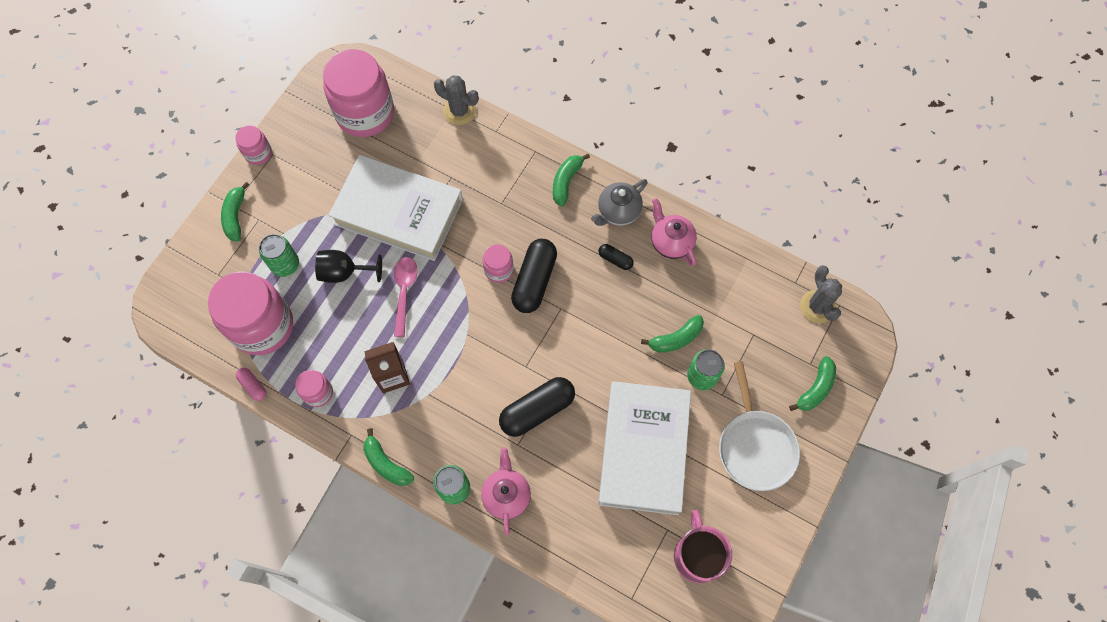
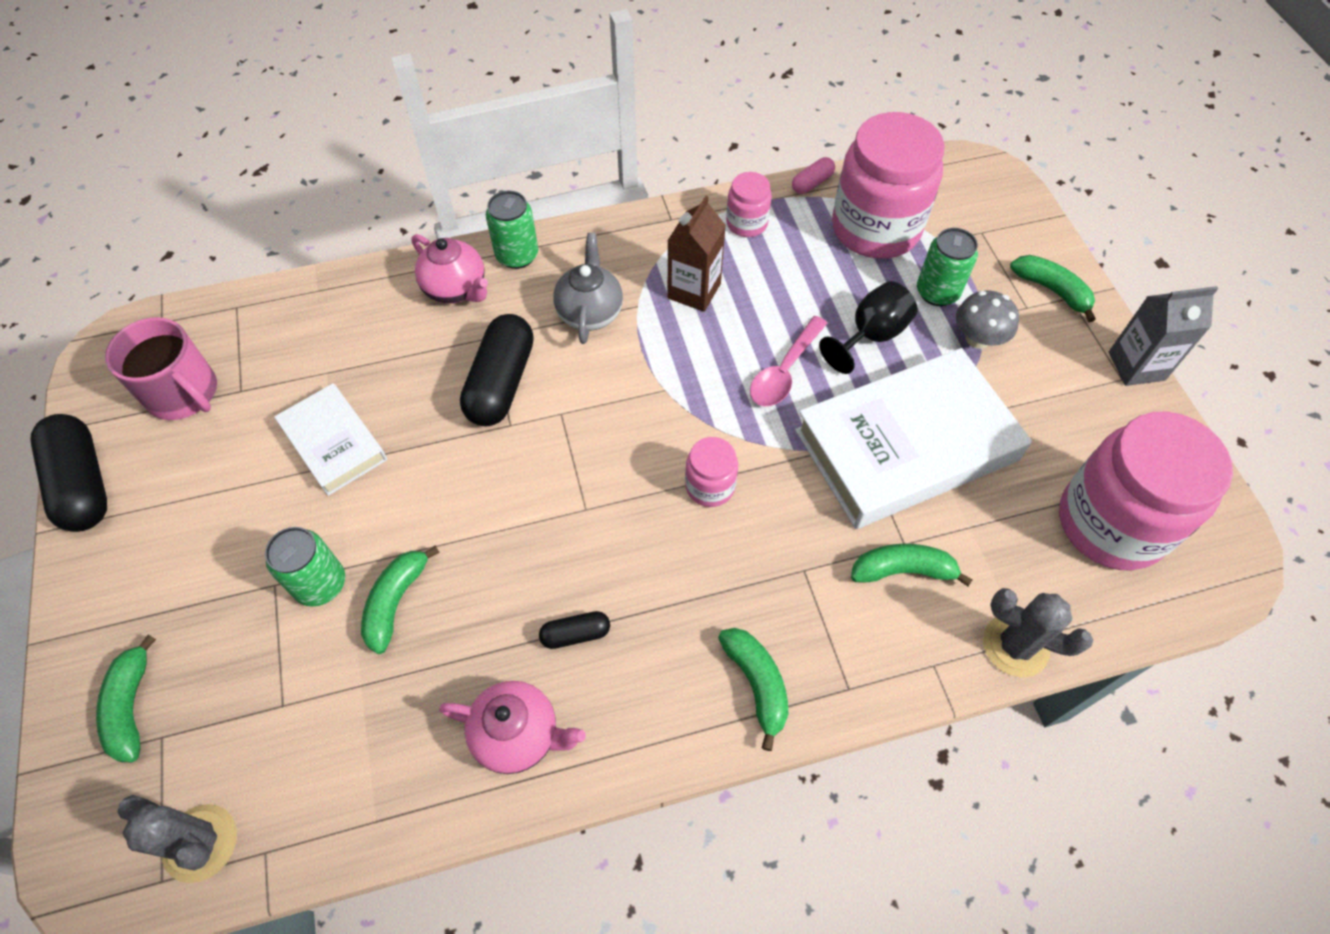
camera: 135 degrees right, 10 degrees down
pink jar [236,125,272,165] -> grey carton [1109,286,1218,386]
pink capsule [236,368,266,401] -> pink capsule turned 45 degrees counterclockwise [792,157,835,194]
green banana [363,428,414,486] -> green banana moved to [851,544,973,586]
pink spoon [394,257,417,337] -> pink spoon turned 75 degrees clockwise [750,316,827,406]
grey cactus [434,75,479,125] -> grey cactus turned 45 degrees clockwise [983,588,1093,677]
black capsule [511,239,557,313] -> black capsule moved to [31,414,107,532]
grey teapot [591,179,648,226] -> grey teapot moved to [553,233,623,344]
white book [598,381,691,515] -> white book [274,383,387,496], size x0.54
white pan [719,361,800,491] -> none
none -> grey mushroom [956,291,1019,349]

